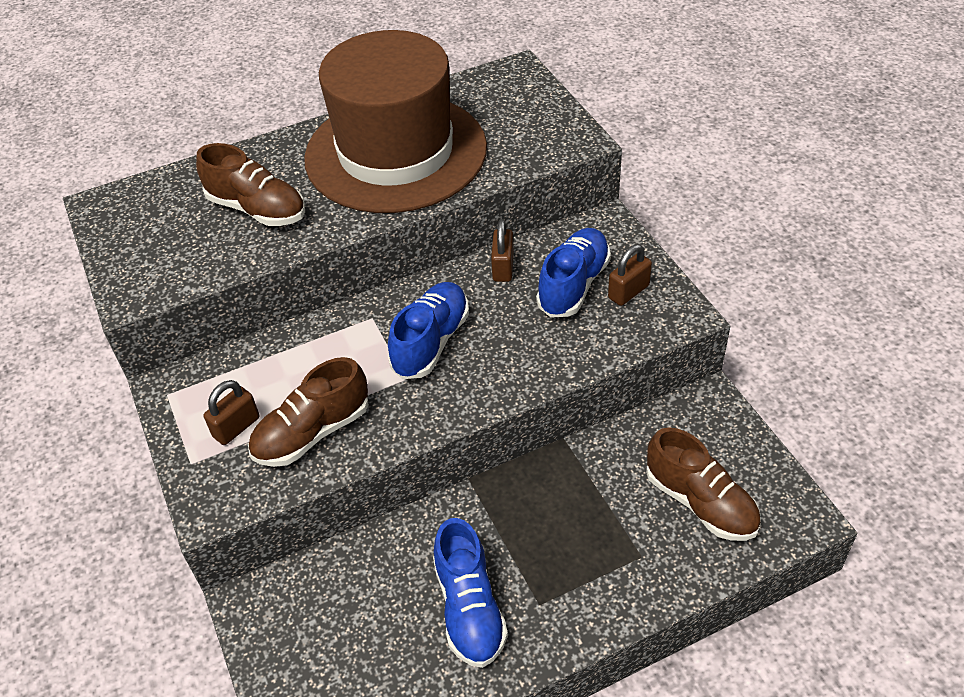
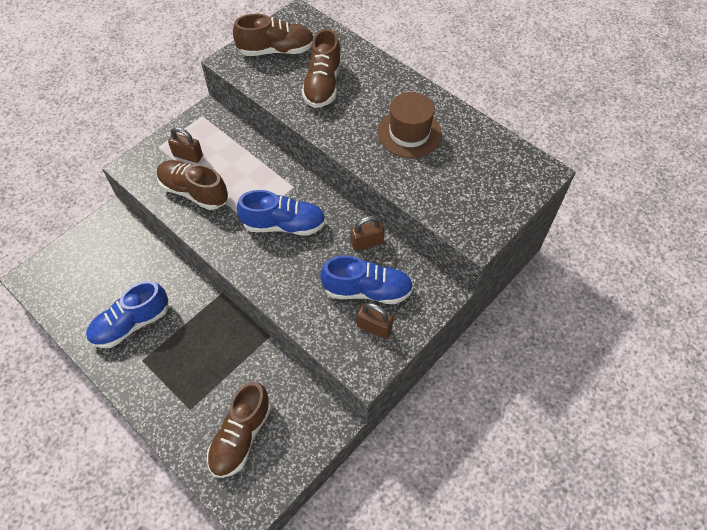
camera: 65 degrees right, 10 degrees up
brown hat [304,30,487,213] -> brown hat [377,92,442,158], size x0.48
none -> brown shoe [233,14,314,56]

